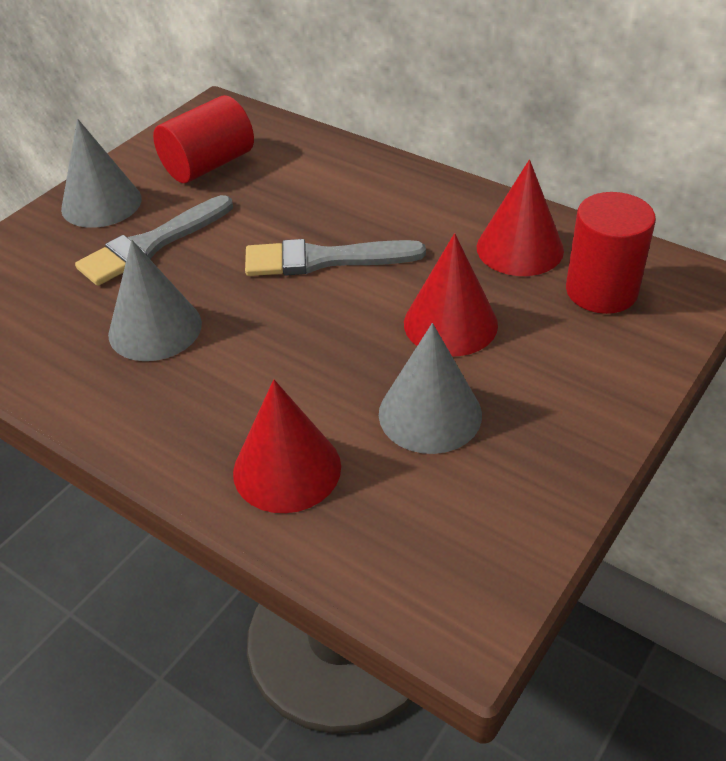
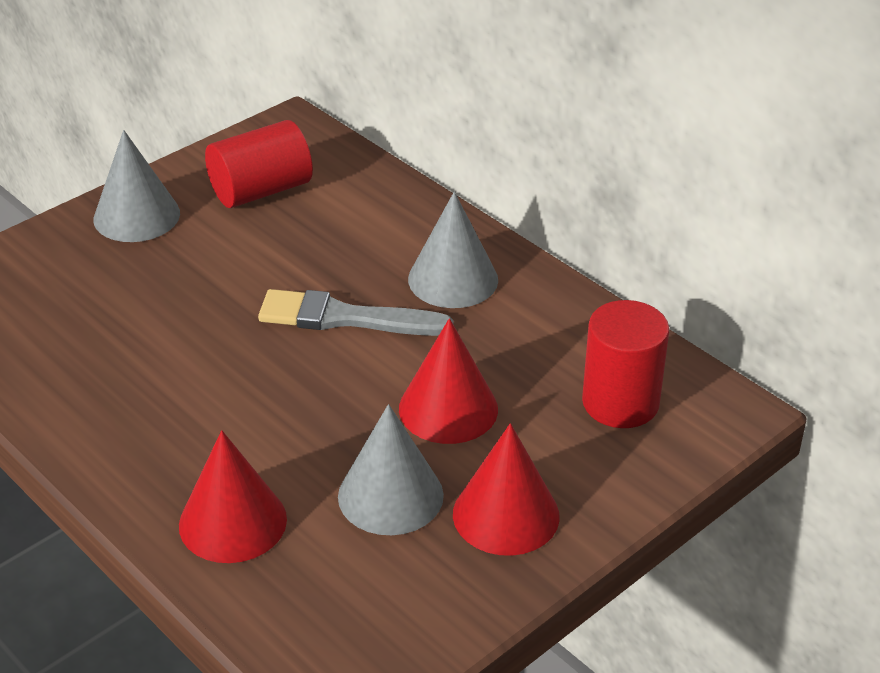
camera: 10 degrees right, 5 degrees down
grey brush [75,195,233,286] -> none
grey cone [108,240,202,361] -> grey cone moved to [408,192,498,308]
red cone [477,160,564,276] -> red cone moved to [453,423,560,556]

